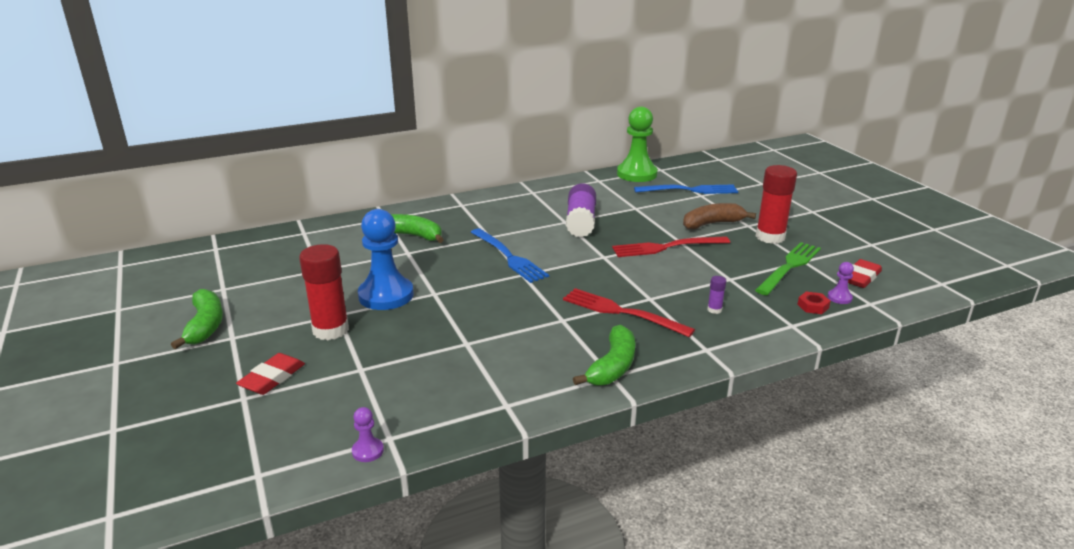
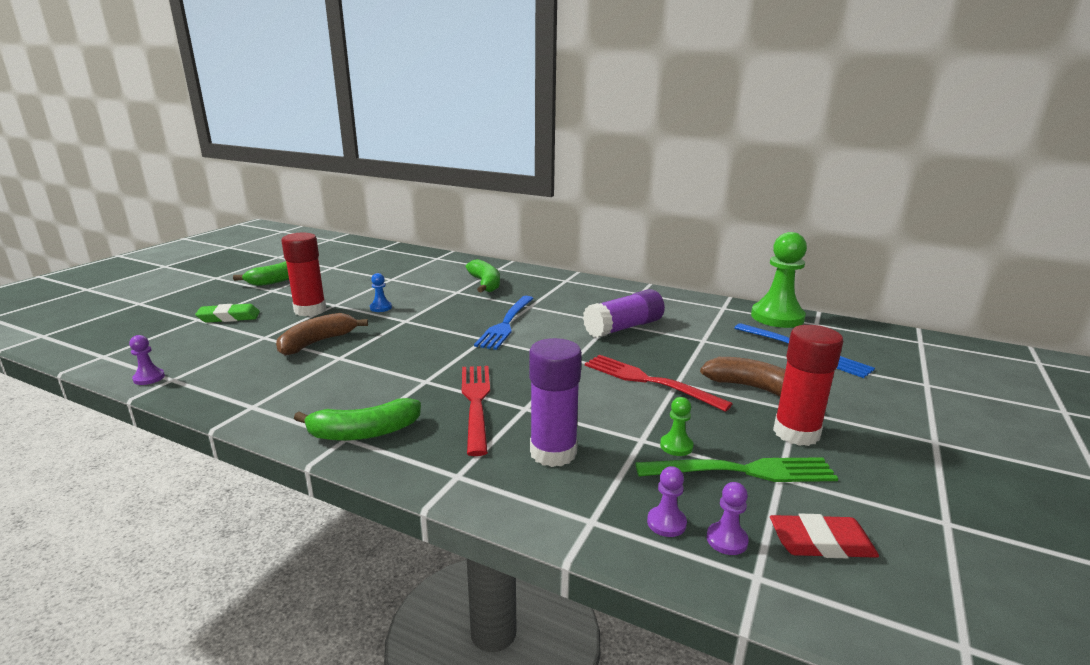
camera: 50 degrees right, 5 degrees down
red eraser [236,353,305,395] -> green eraser [195,304,260,323]
blue pawn [358,209,414,310] -> blue pawn [370,273,392,312], size x0.43
purple glue stick [707,276,726,314] -> purple glue stick [529,338,582,467], size x2.37
red nut [797,292,831,314] -> purple pawn [647,466,687,537]
none -> brown banana [276,313,368,356]
none -> green pawn [660,397,694,456]

